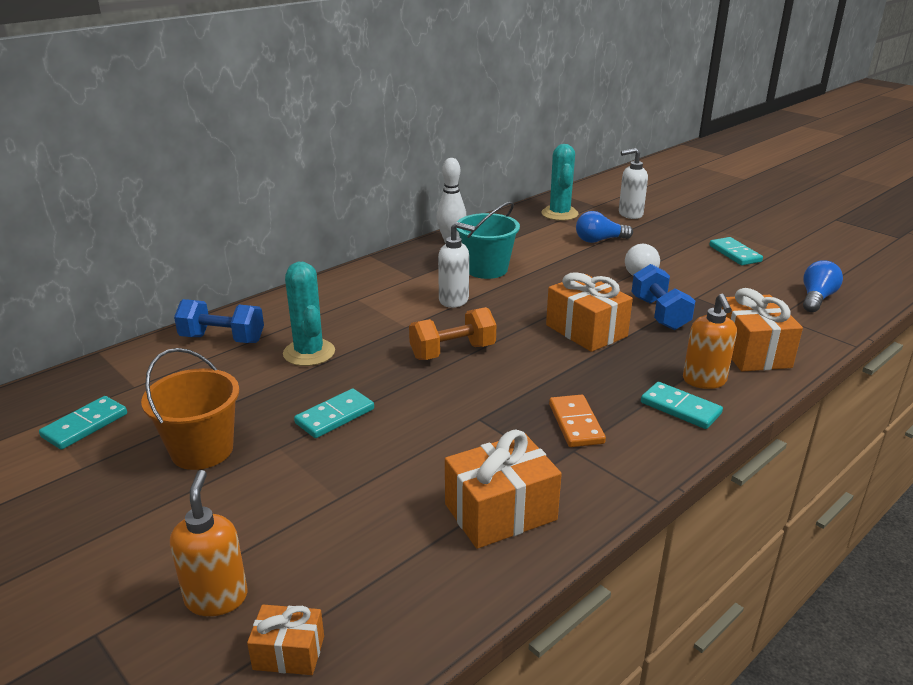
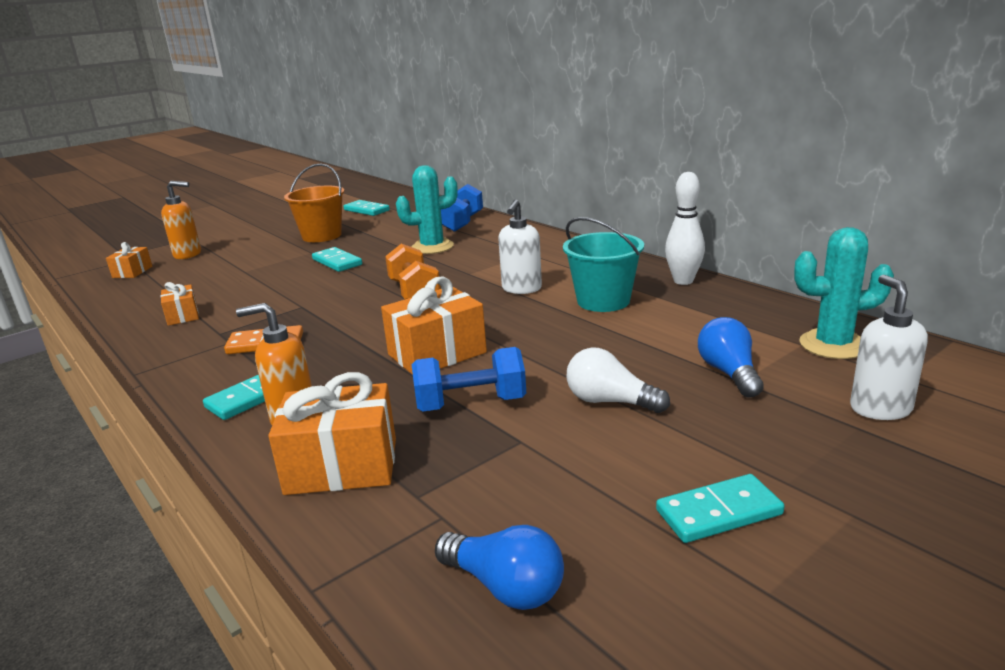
camera: 95 degrees right, 5 degrees down
orange gift [445,430,562,549] -> orange gift [161,282,199,326], size x0.55

